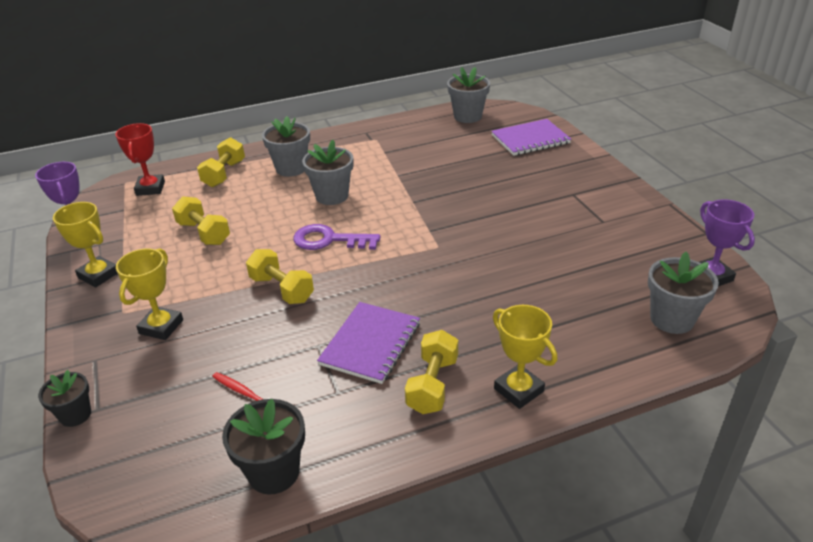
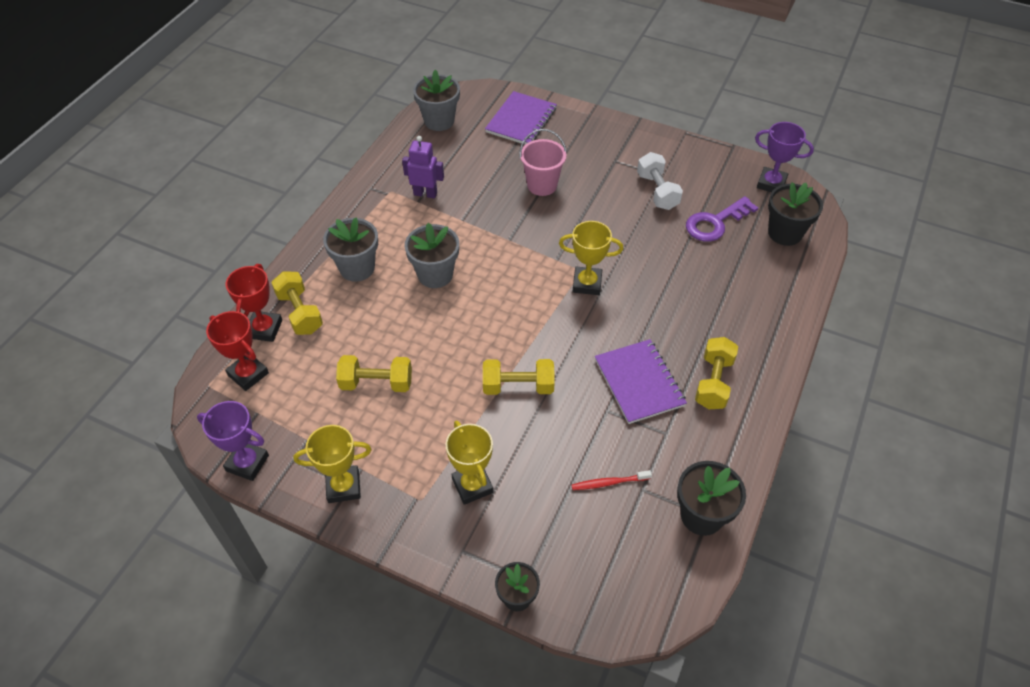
camera: 45 degrees left, 15 degrees up
purple key [293,224,381,250] -> purple key moved to [686,196,758,242]
yellow dumbbell [405,330,458,414] -> yellow dumbbell turned 45 degrees clockwise [695,337,738,409]
yellow trophy [493,305,557,409] -> yellow trophy moved to [559,221,623,295]
grey flower pot [648,252,719,334] -> black flower pot [768,182,823,246]
none -> red trophy [226,264,282,342]
none -> purple robot [402,136,444,199]
none -> pink bucket [519,129,567,196]
none -> white dumbbell [637,152,683,210]

